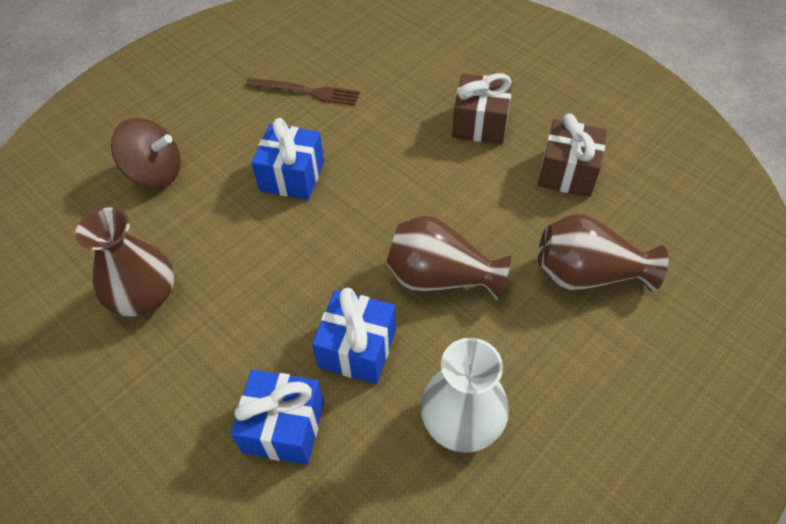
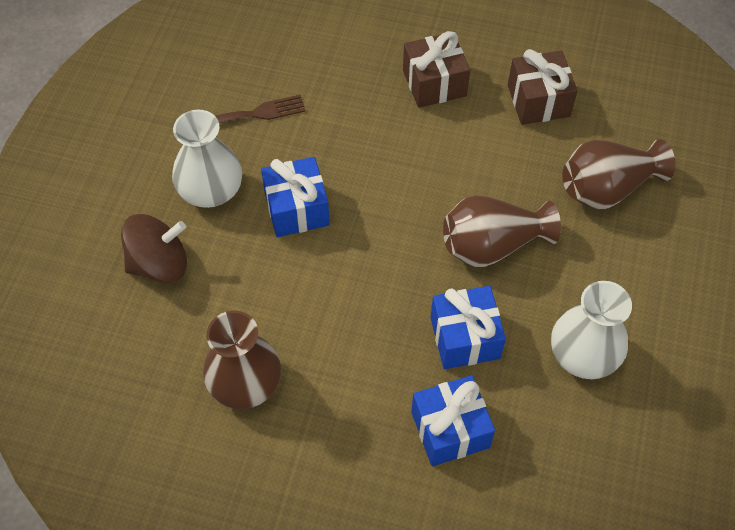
camera: 30 degrees left, 5 degrees up
none -> white vase [172,110,242,208]

